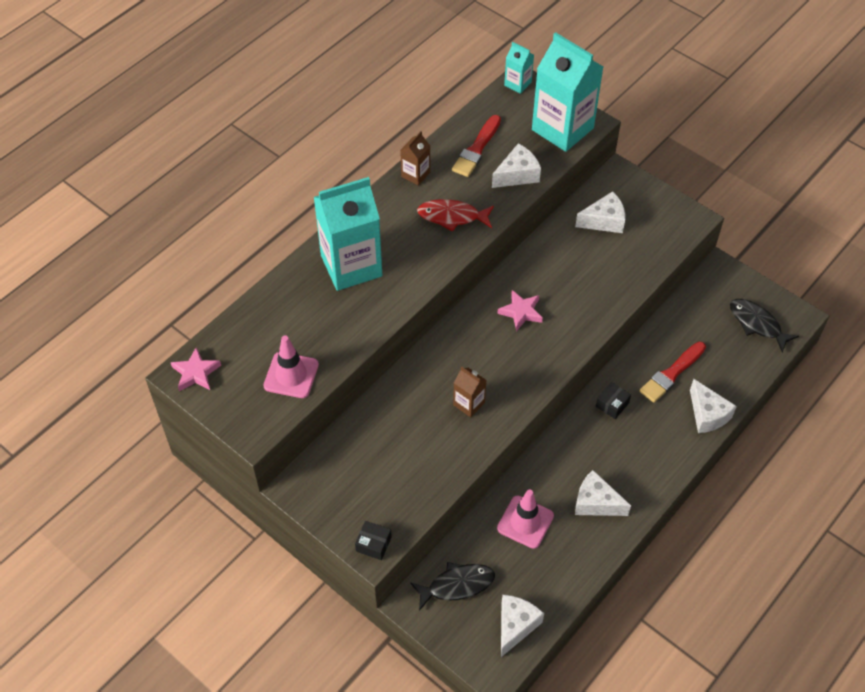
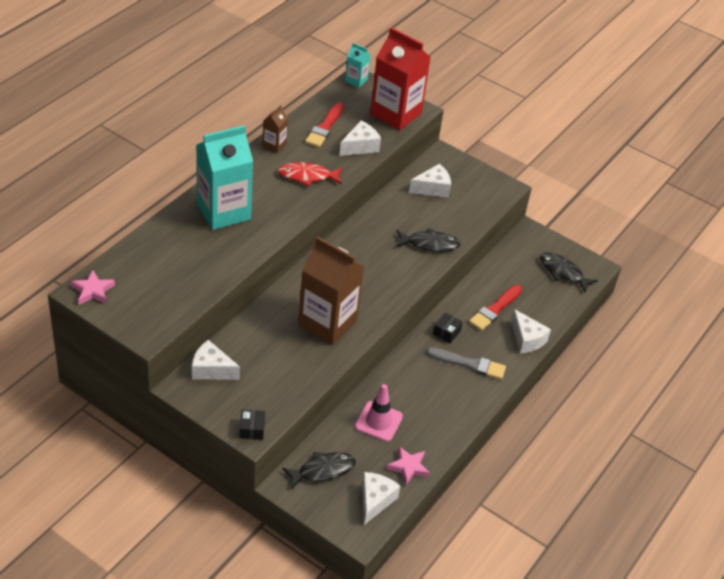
camera: 10 degrees left, 10 degrees down
pink traffic cone [263,335,319,398] -> none
black box [355,521,392,560] -> black box turned 75 degrees clockwise [240,410,265,440]
brown carton [453,367,487,417] -> brown carton [298,237,364,345], size x2.18
pink star [497,290,543,331] -> pink star moved to [387,446,430,485]
turquoise carton [532,32,603,152] -> red carton [370,27,431,130]
white cheese [575,470,631,516] -> white cheese moved to [192,340,240,380]
none -> black fish [396,228,460,252]
none -> grey brush [427,347,506,380]

